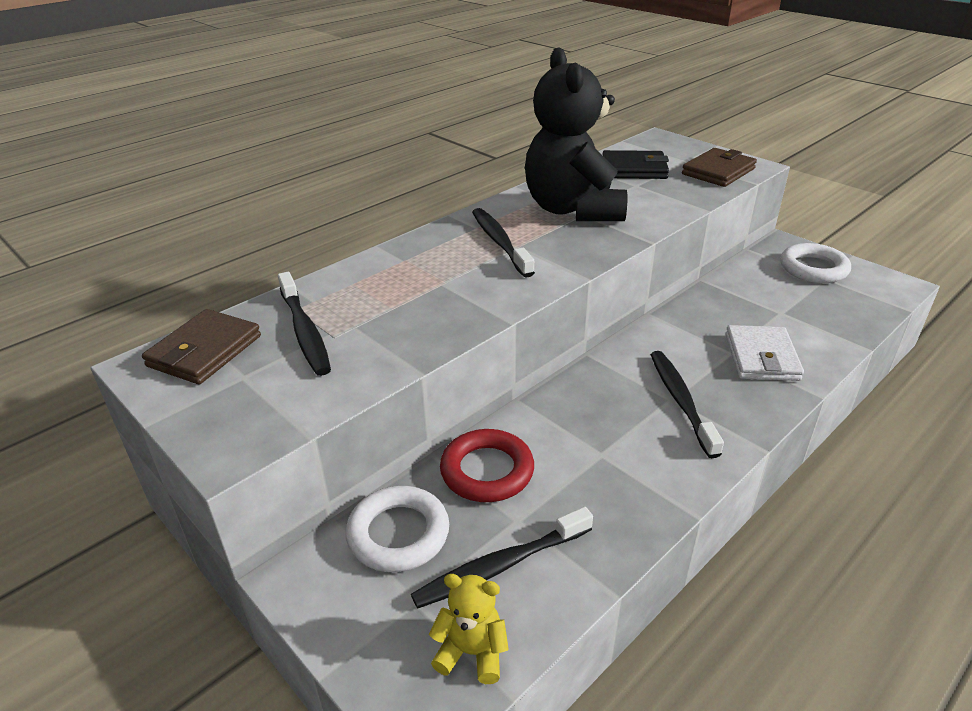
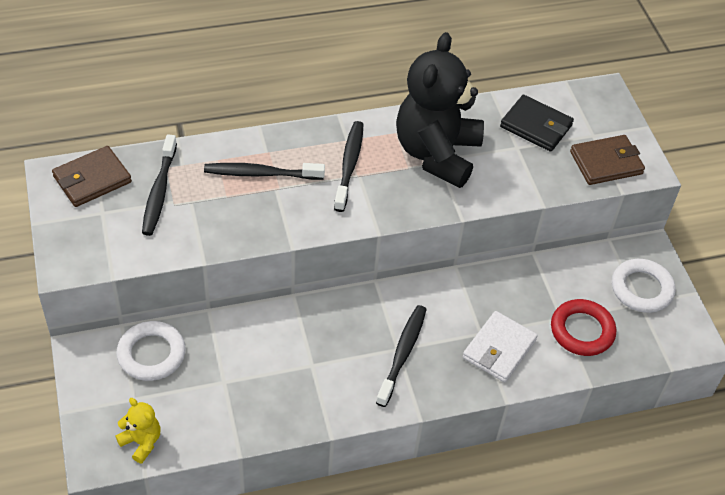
camera: 25 degrees right, 15 degrees up
black toothbrush [411,507,593,609] -> black toothbrush moved to [204,163,325,180]
red ring [440,429,534,502] -> red ring moved to [551,299,616,356]

